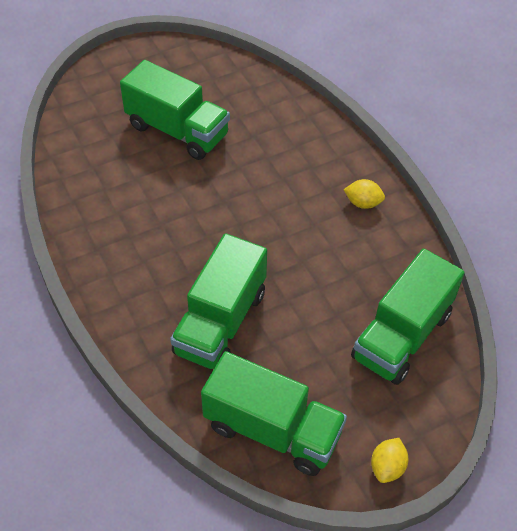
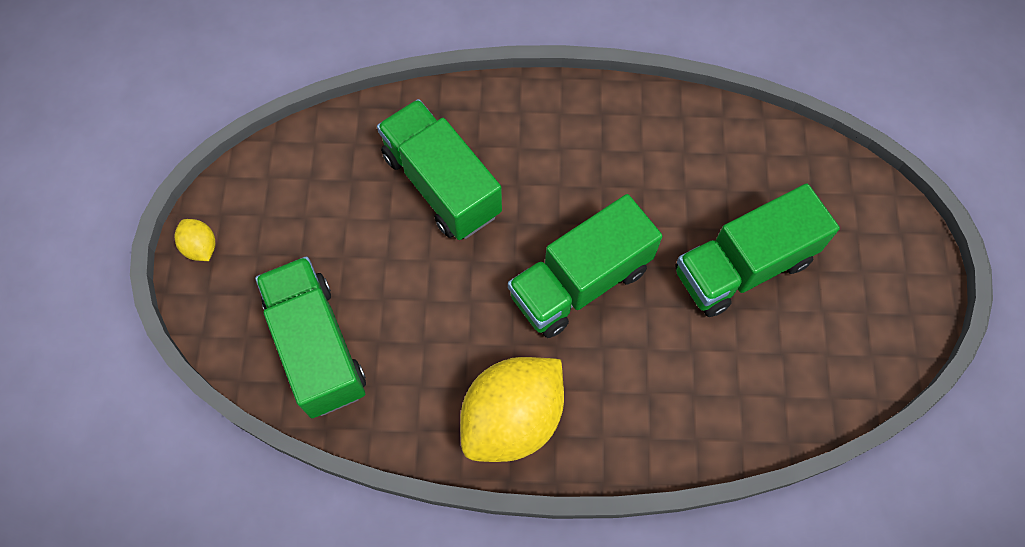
camera: 120 degrees right, 15 degrees up
green truck [201,351,347,476] -> green truck moved to [508,194,663,338]
yellow lemon [343,179,385,209] -> yellow lemon [460,357,564,462], size x2.29

